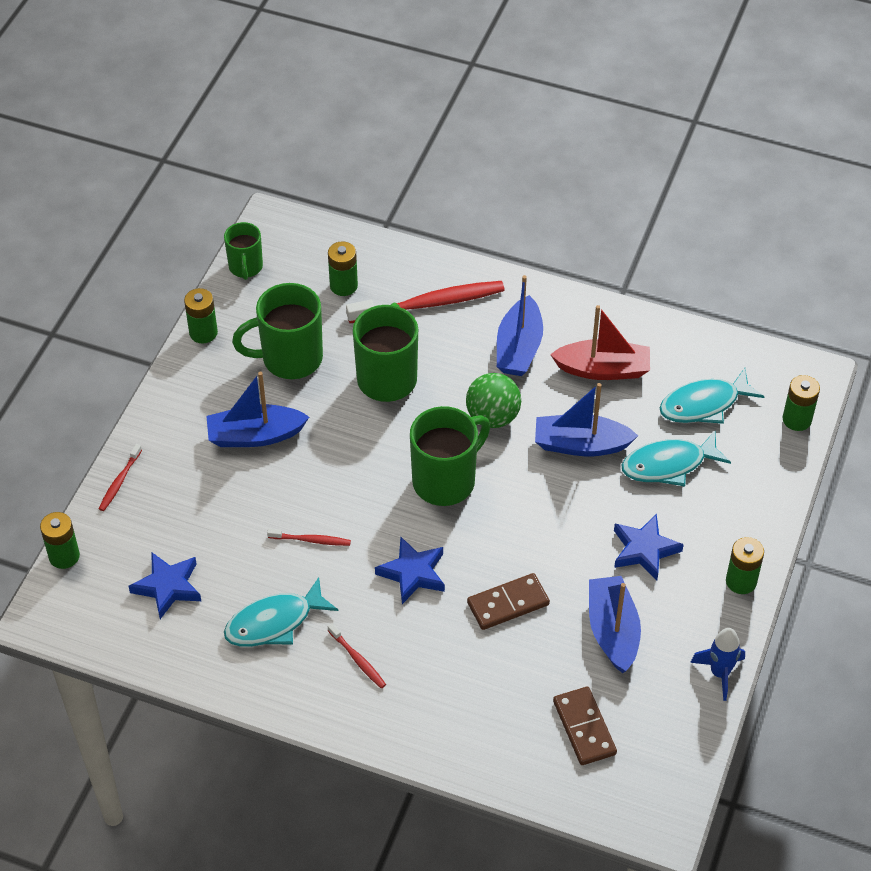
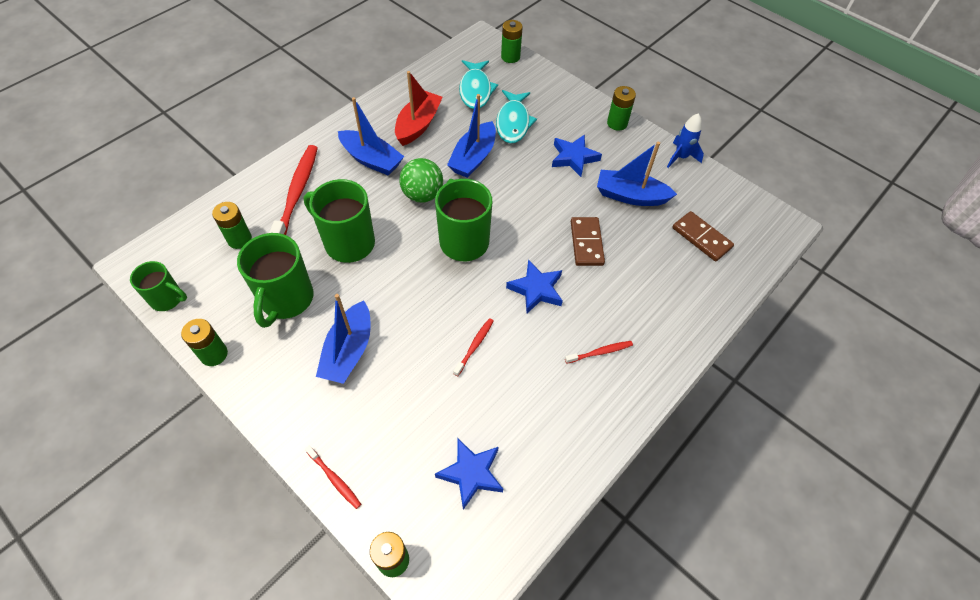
camera: 70 degrees left, 5 degrees up
turquoise fish [224,577,338,647] -> none
brown domino [553,687,617,765] -> brown domino turned 45 degrees clockwise [673,211,734,261]

